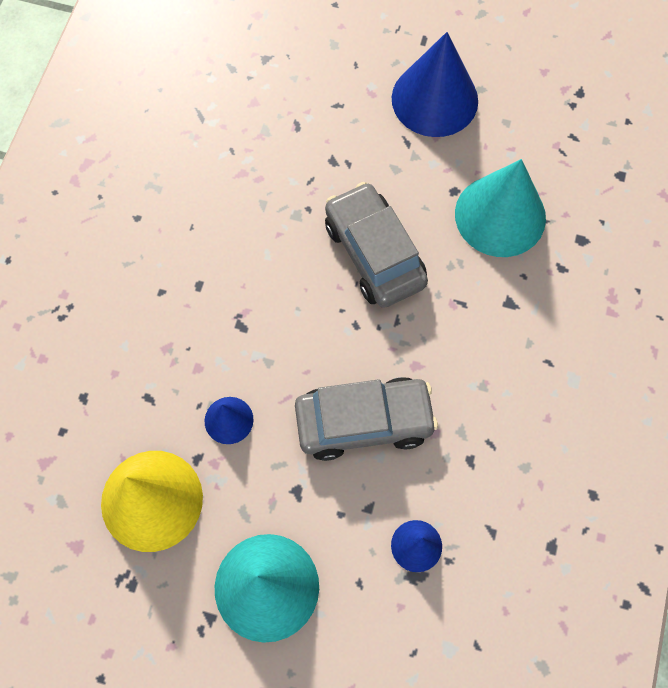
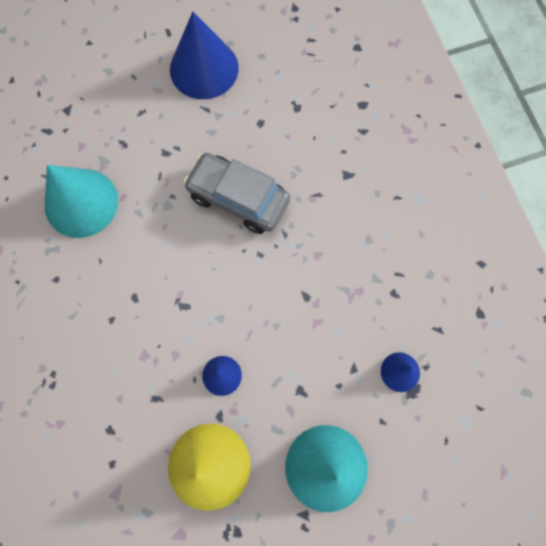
camera: 35 degrees left, 5 degrees up
grey car [295,377,438,461] -> none
turquoise cone [455,159,546,257] -> turquoise cone moved to [45,165,118,238]

